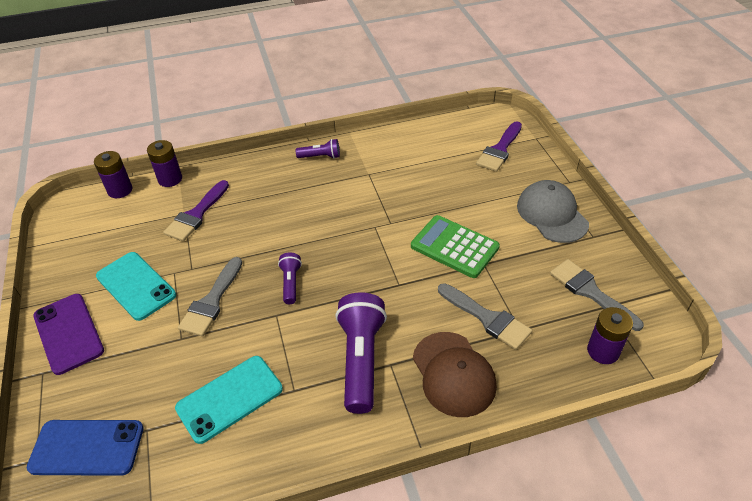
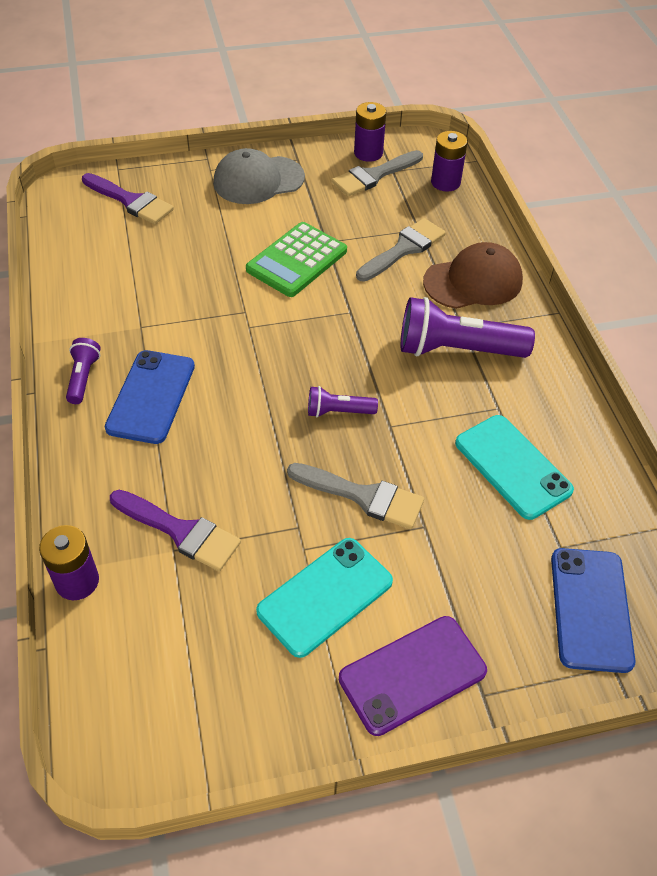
camera: 90 degrees left, 5 degrees up
purple battery [94,151,132,198] -> purple battery moved to [354,102,386,162]
none -> blue phone [105,350,195,444]

